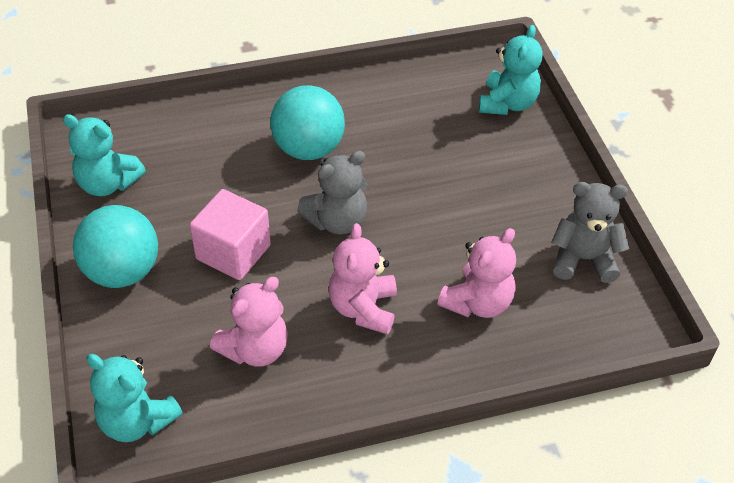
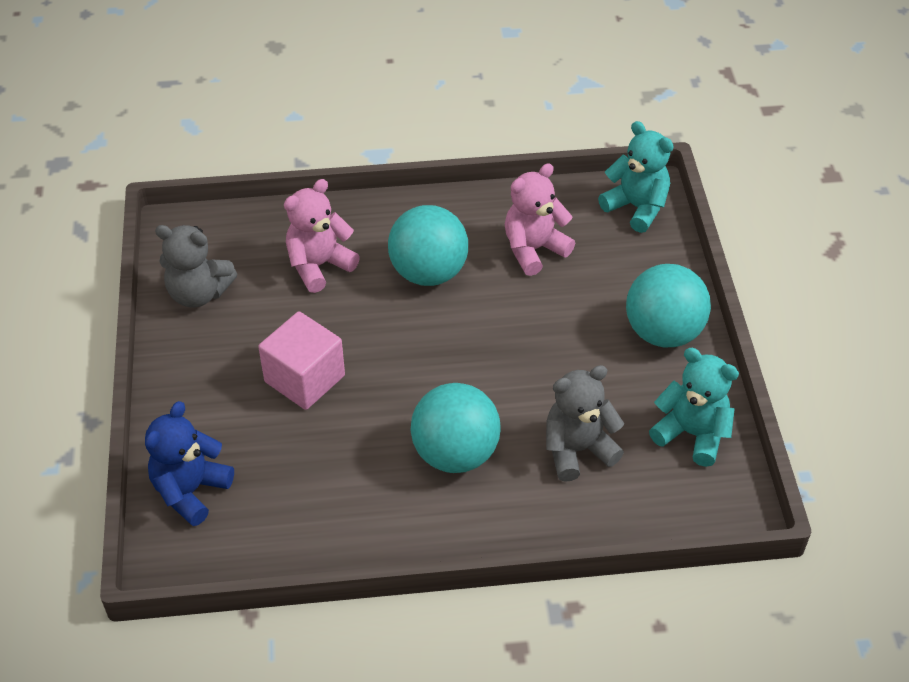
camera: 170 degrees left, 0 degrees up
pink cube [190,189,271,280] -> pink cube moved to [258,311,345,410]
grey teddy bear [297,151,367,235] -> grey teddy bear moved to [546,365,624,482]
pink teddy bear [329,223,397,334] -> turquoise ball [388,205,468,286]
turquoise teddy bear [479,25,543,115] -> blue teddy bear [145,401,234,526]

